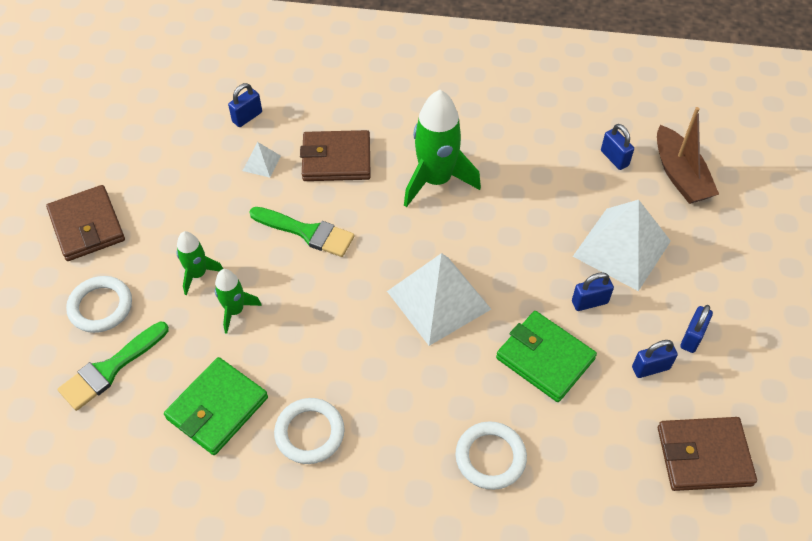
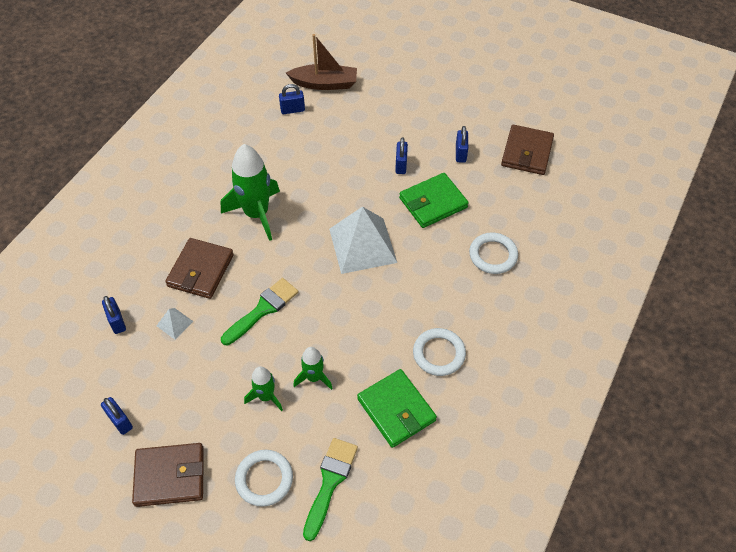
camera: 70 degrees left, 0 degrees up
green brush [58,322,169,411] -> green brush turned 135 degrees counterclockwise [303,438,358,541]
white pyramid [573,200,671,291] -> none
blue padlock [680,305,713,353] -> blue padlock moved to [101,397,133,435]

